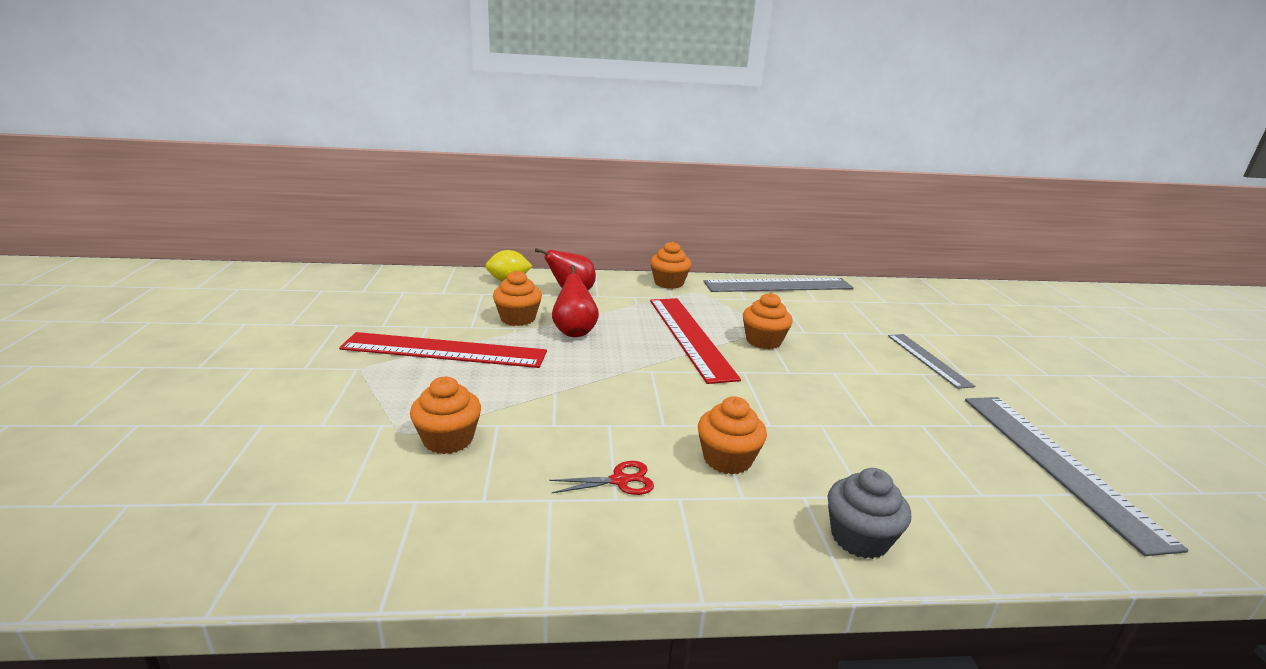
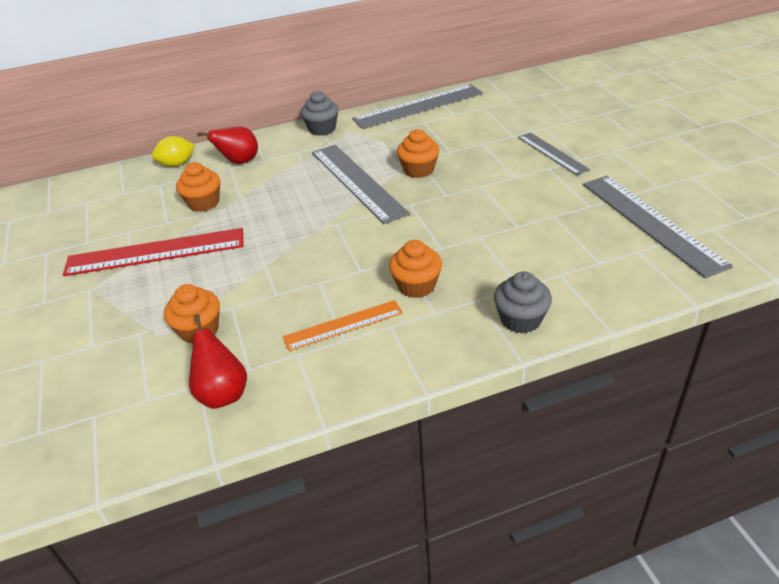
camera: 10 degrees left, 15 degrees up
red scissors [549,461,654,495] -> orange ruler [283,300,403,351]
red pear [552,265,599,337] -> red pear moved to [189,314,247,409]
orange cupcake [650,241,691,289] -> grey cupcake [301,91,339,136]
red ruler [650,298,741,384] -> grey ruler [312,145,410,224]

